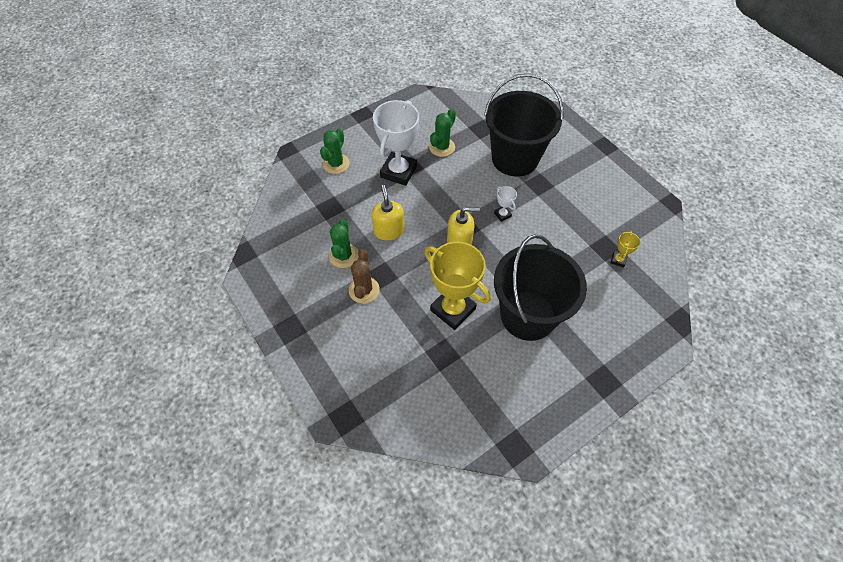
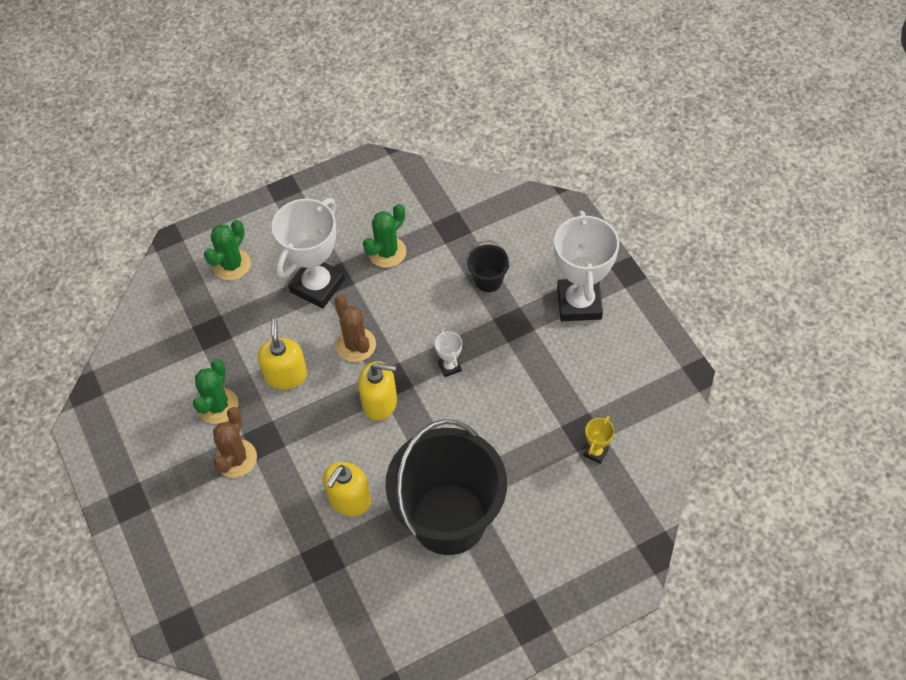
camera: 10 degrees right, 0 degrees up
yellow trophy [424,242,491,330] -> yellow soap dispenser [323,462,371,516]
black bucket [484,73,564,176] -> black bucket [467,240,510,292], size x0.41
none -> brown cactus [335,295,376,362]
none -> white trophy [554,211,619,321]

